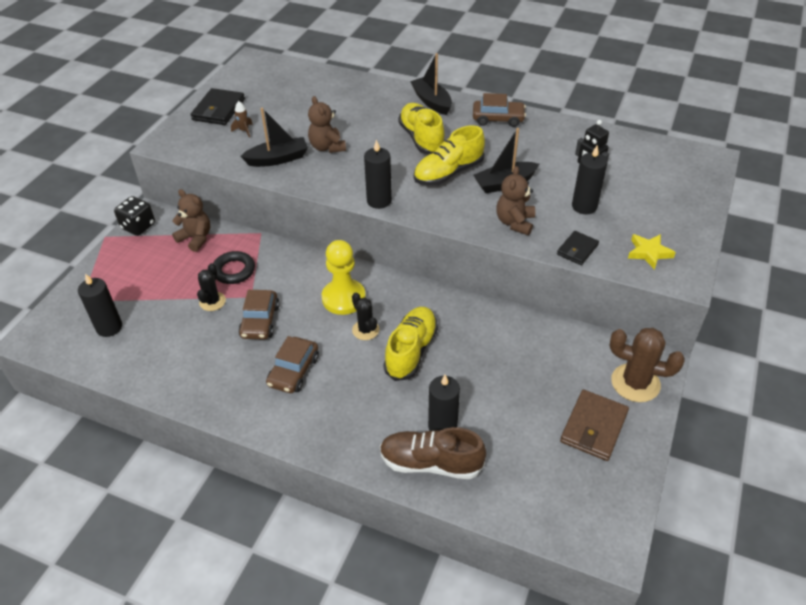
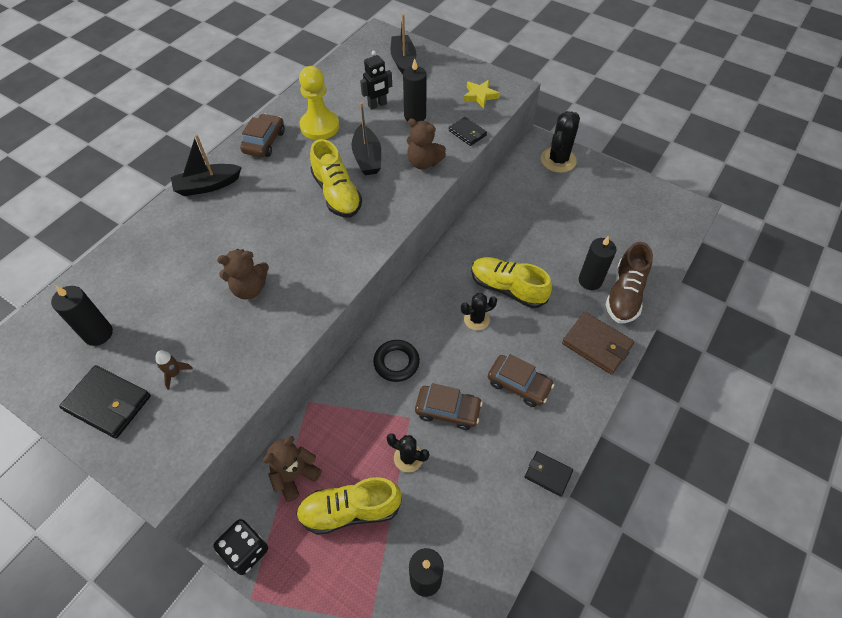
camera: 80 degrees left, 10 degrees up
black ring [213,251,255,284] -> black ring moved to [373,340,420,382]
black boat [240,108,308,167] -> black boat moved to [391,14,416,74]
yellow pawn [322,240,366,315] -> yellow pawn moved to [299,66,339,140]
black candle [364,140,392,209] -> black candle moved to [51,285,113,346]
yellow shoe [398,103,445,154] -> yellow shoe moved to [296,477,402,535]
brown wallet [560,389,629,461] -> brown wallet moved to [562,312,634,375]
brown cactus [610,328,685,402] -> black cactus [541,111,580,173]
none -> black wallet [525,451,573,497]

